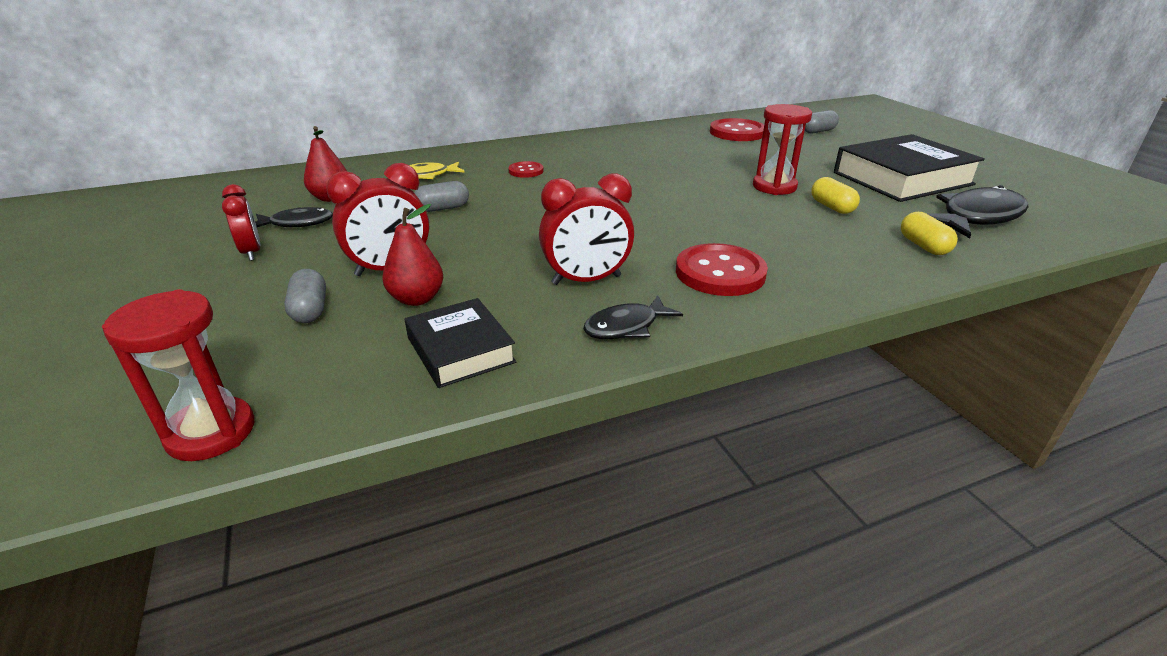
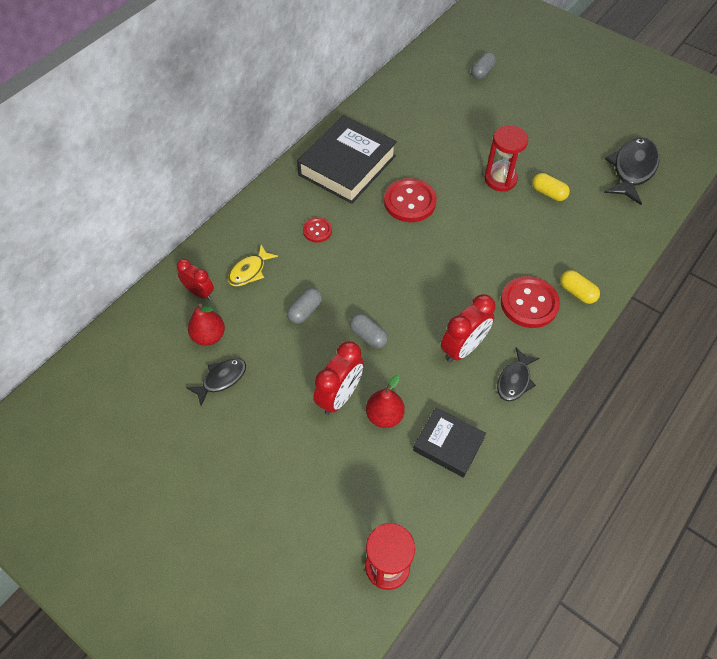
camera: 30 degrees left, 25 degrees up
red clock [222,184,260,261] -> red clock moved to [177,259,214,300]
grey capsule [284,269,326,323] -> grey capsule moved to [350,313,388,349]
red button [710,118,764,141] -> red button moved to [384,178,437,222]
black book [834,134,985,202] -> black book moved to [297,115,397,204]
yellow capsule [901,212,958,255] -> yellow capsule moved to [560,270,600,304]

